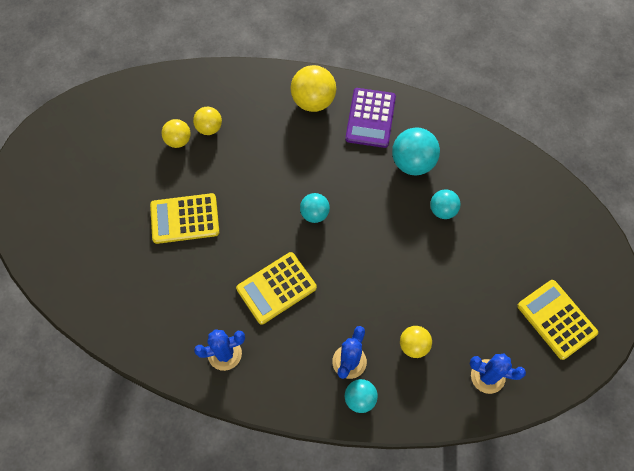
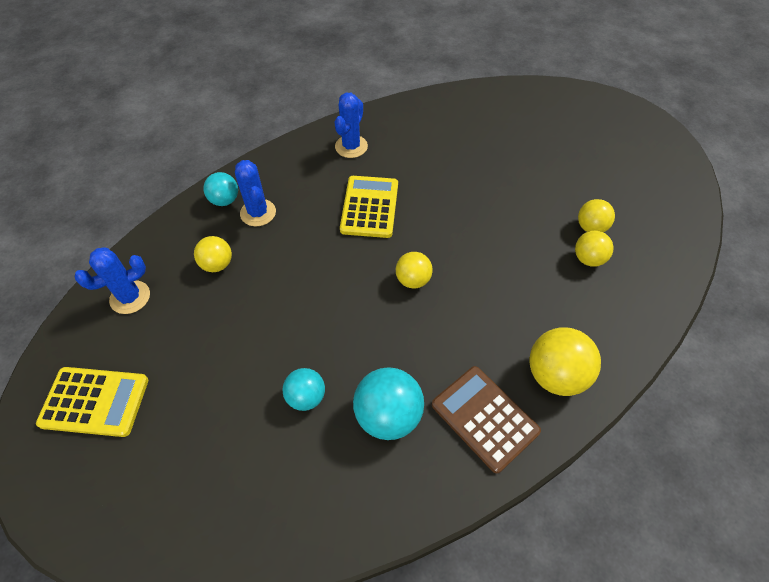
camera: 130 degrees right, 10 degrees down
yellow calculator [150,193,219,244] -> none
turquoise ball [300,193,330,223] -> yellow ball [396,252,433,289]
purple calculator [345,88,396,148] -> brown calculator [432,366,541,474]

